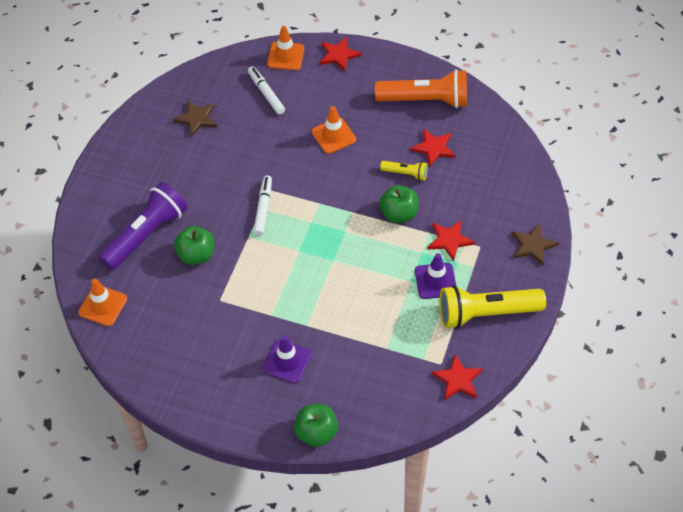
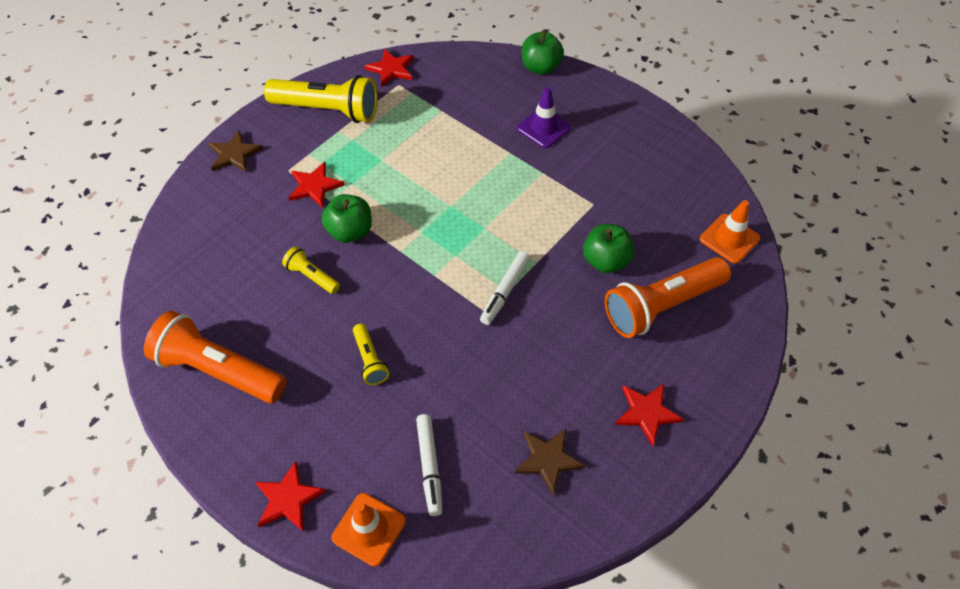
camera: 160 degrees left, 0 degrees up
purple flashlight [99,182,187,270] -> orange flashlight [605,257,731,338]
orange traffic cone [312,106,356,154] -> yellow flashlight [353,324,389,385]
red star [410,129,456,166] -> red star moved to [615,384,684,446]
purple traffic cone [415,253,457,299] -> none

